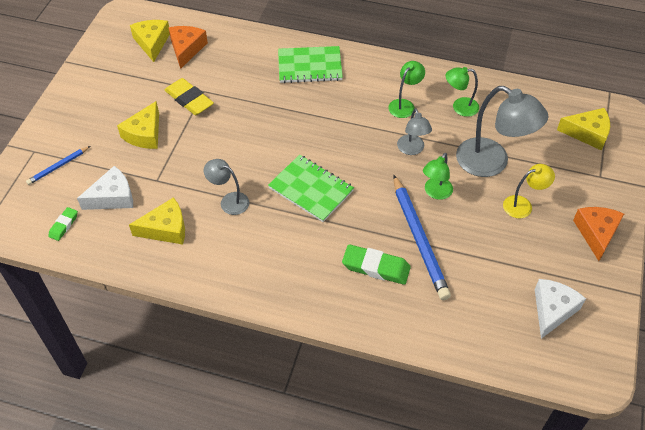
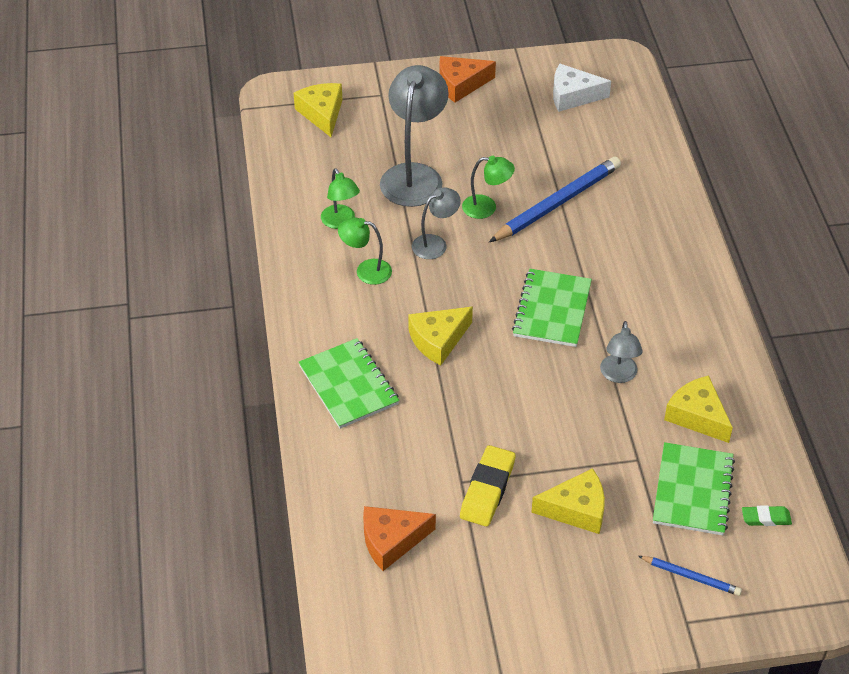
camera: 115 degrees left, 5 degrees down
white cheese [77,166,133,210] -> green notebook [653,442,735,535]
yellow cheese [130,20,170,62] -> yellow cheese moved to [408,307,473,365]
green eraser [342,244,411,285] -> none
yellow lamp [503,164,555,218] -> none

